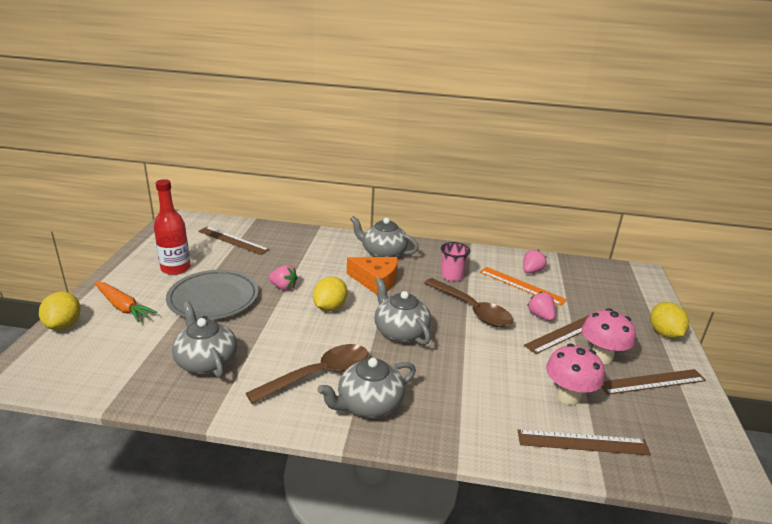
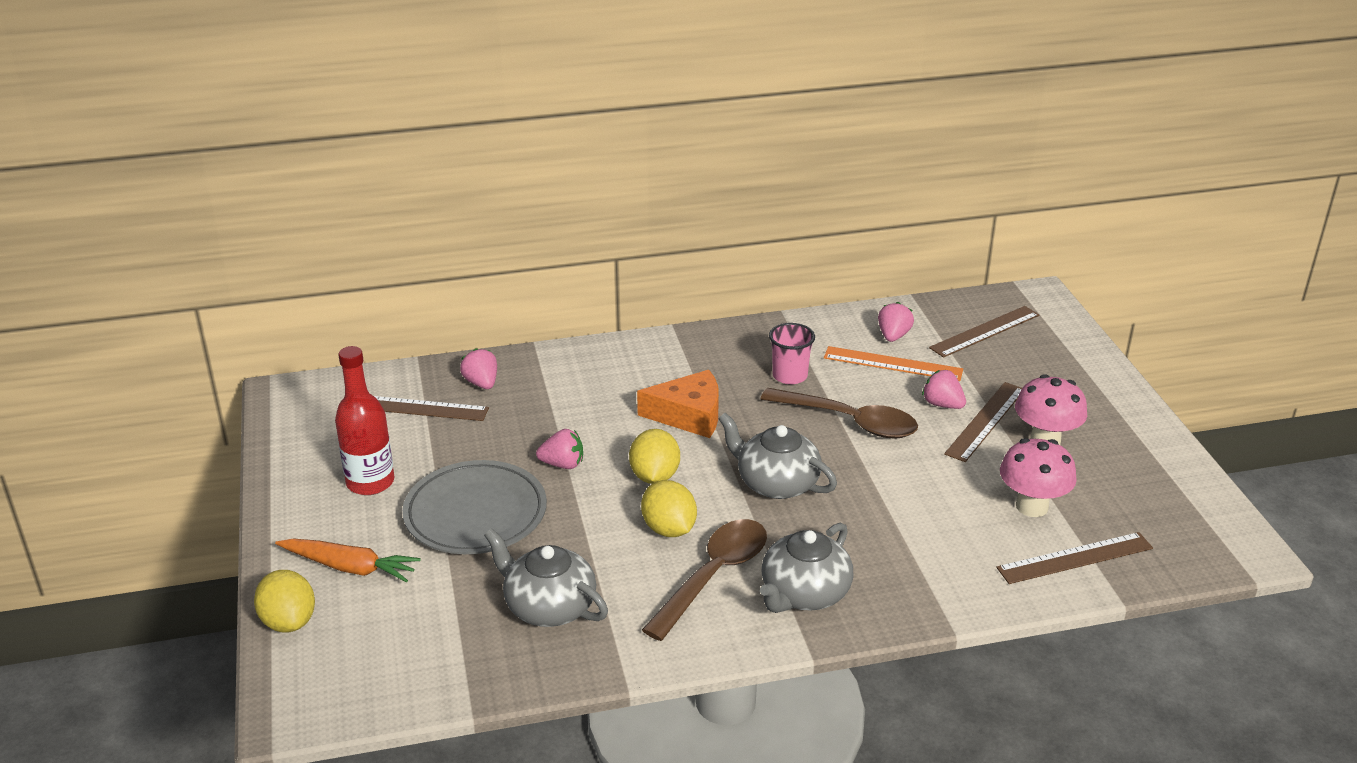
camera: 20 degrees left, 5 degrees up
grey teapot [350,216,419,257] -> none
brown ruler [601,369,706,395] -> brown ruler moved to [929,306,1039,358]
yellow lemon [650,302,689,338] -> yellow lemon moved to [641,480,697,537]
none -> pink strawberry [460,348,497,389]

